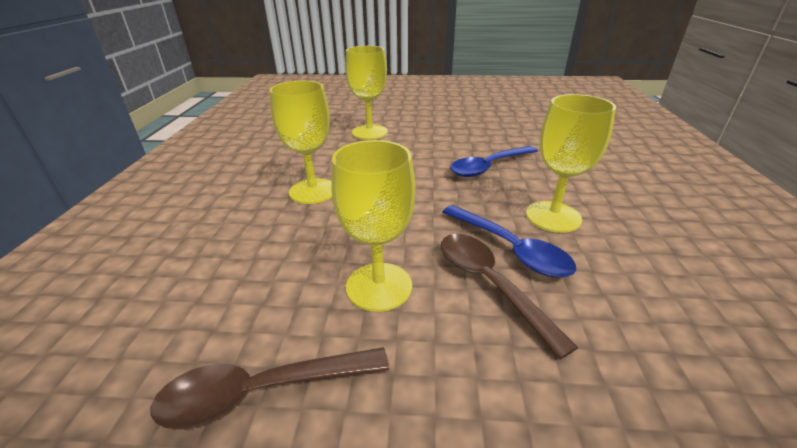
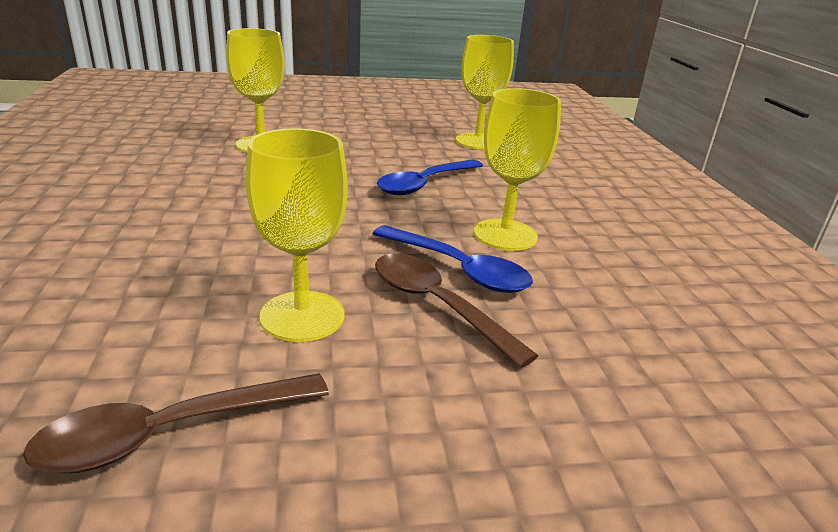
camera: 15 degrees left, 5 degrees down
yellow goblet [270,81,332,204] -> yellow goblet moved to [456,35,514,150]

